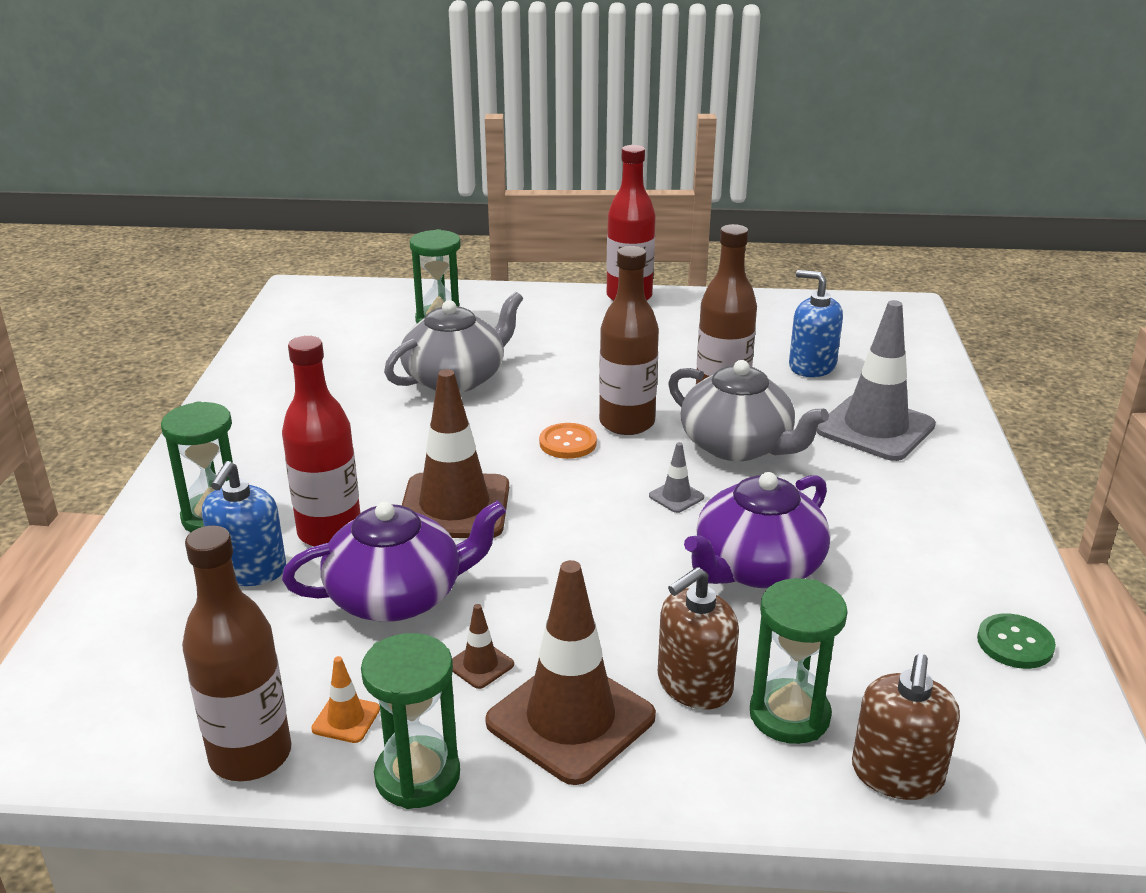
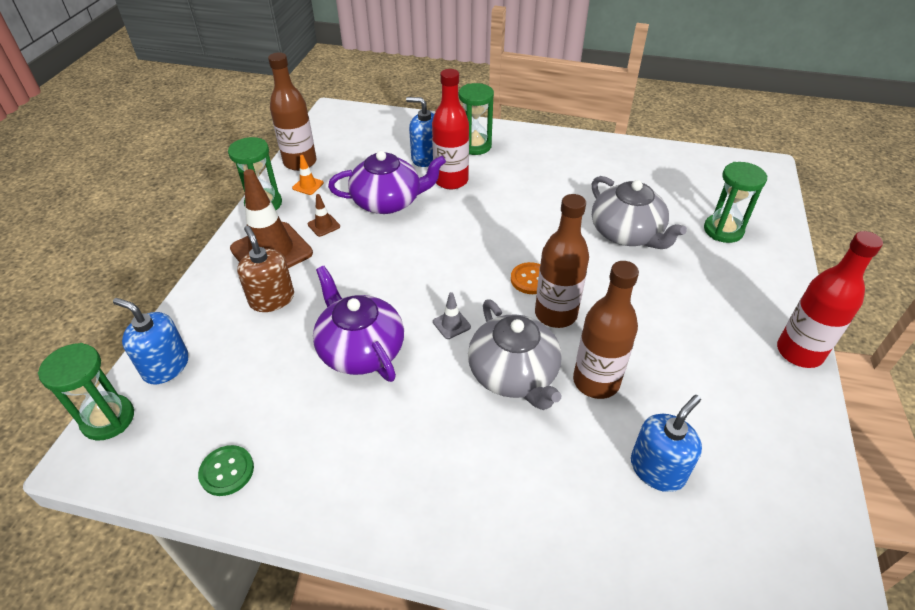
camera: 100 degrees right, 15 degrees up
purple teapot [282,500,506,622] -> purple teapot turned 90 degrees counterclockwise [328,151,446,214]
brown traffic cone [402,369,509,538] -> none
grey teapot [668,360,829,461] -> grey teapot turned 75 degrees counterclockwise [468,300,562,410]
green hourglass [750,578,848,744] -> green hourglass moved to [38,343,134,440]
grey traffic cone [816,300,936,461] -> none
brown soap dispenser [852,654,960,800] -> blue soap dispenser [113,298,189,384]

